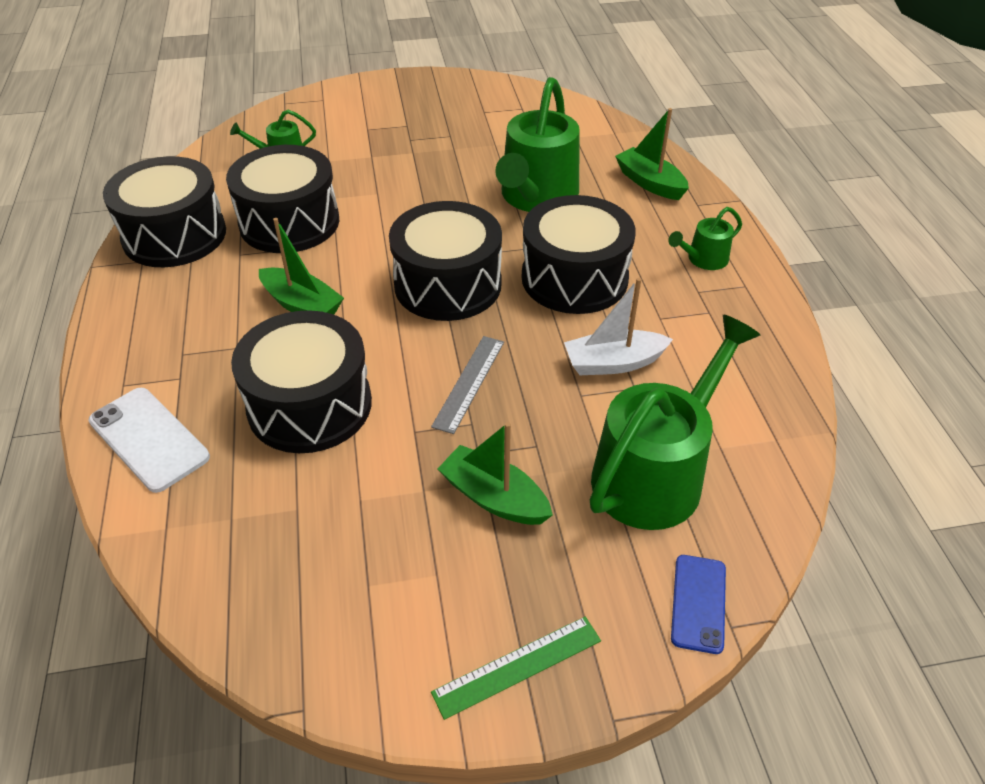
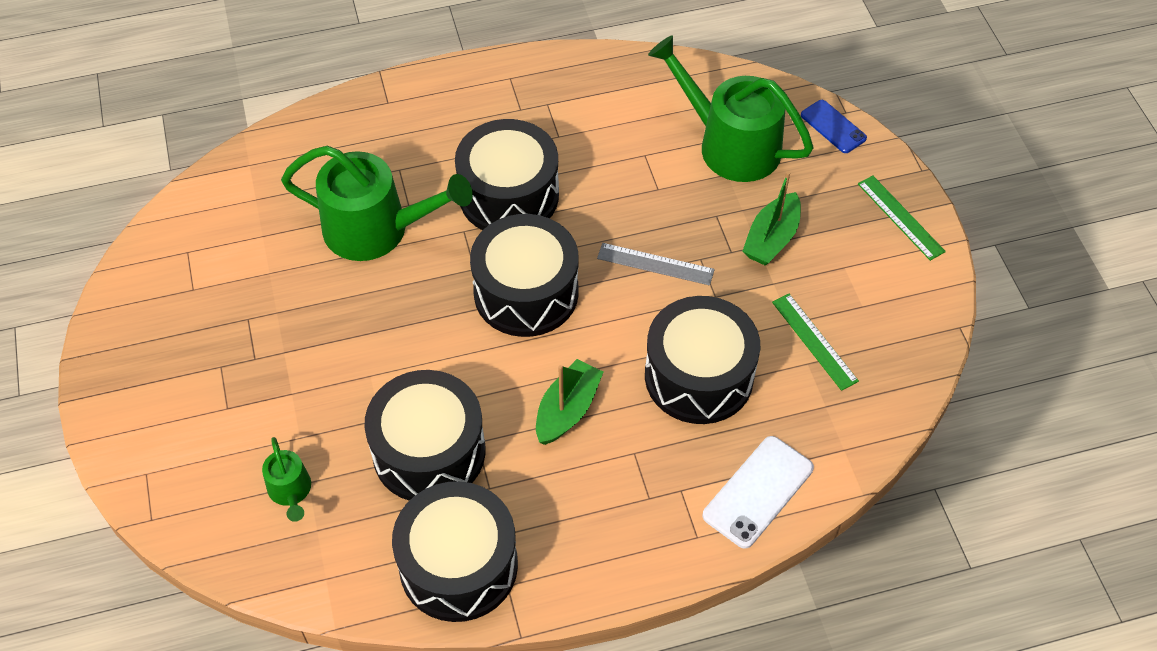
camera: 95 degrees left, 10 degrees up
white boat [564,278,673,375] -> none
green boat [615,108,689,200] -> none
green watering can [668,207,742,270] -> none
blue phone [671,555,726,654] -> blue phone turned 45 degrees clockwise [801,100,867,153]
none -> green ruler [772,294,859,391]

